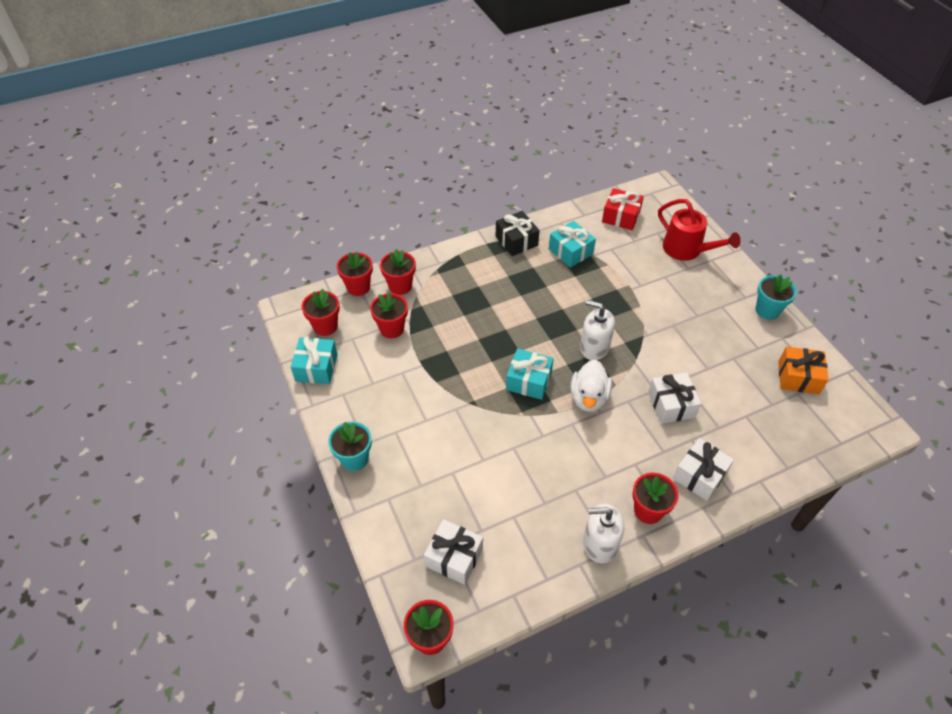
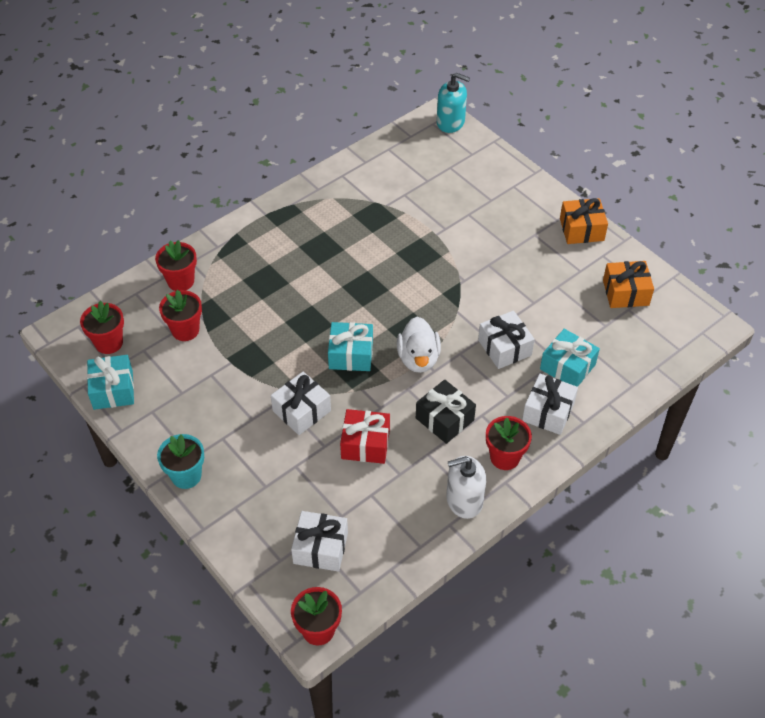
camera: 15 degrees left, 0 degrees up
red flower pot [337,252,373,296] -> none
black gift [496,211,540,256] -> black gift moved to [416,380,476,444]
turquoise gift [549,221,596,268] -> turquoise gift moved to [540,329,600,387]
white soap dispenser [580,300,615,360] -> none
red gift [602,188,644,230] -> red gift moved to [340,409,390,464]
red watering can [658,199,741,261] -> none
turquoise flower pot [756,274,797,320] -> orange gift [560,198,608,244]
none -> white gift [271,372,331,435]
none -> turquoise soap dispenser [437,73,470,133]

